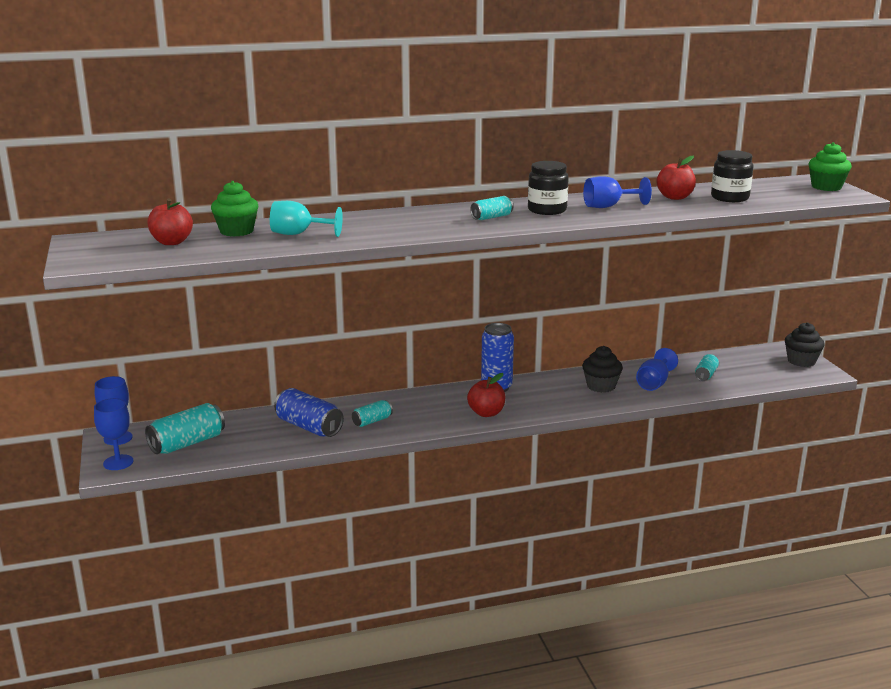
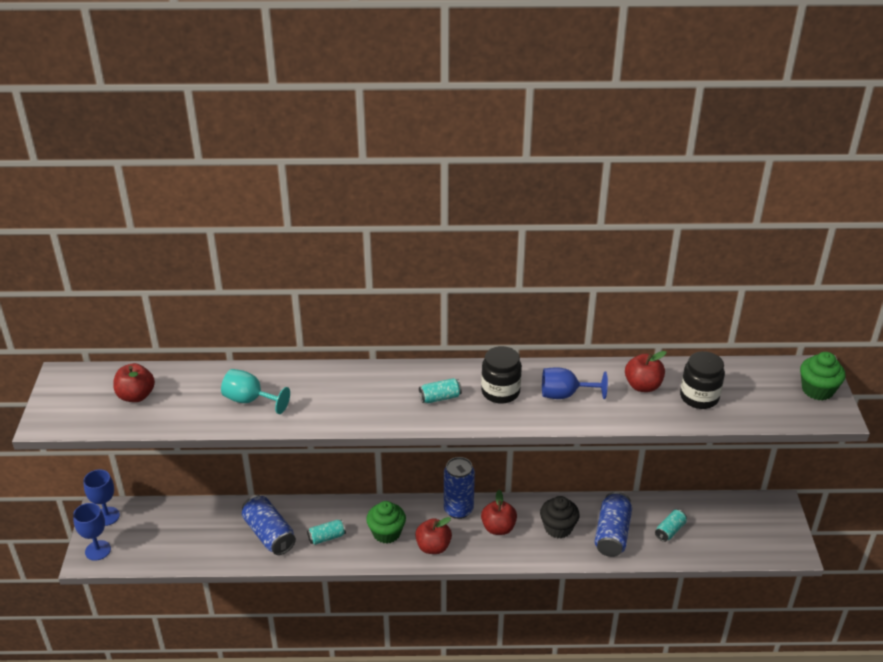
camera: 15 degrees right, 15 degrees up
turquoise can [145,403,225,454] -> none
green cupcake [211,181,258,237] -> green cupcake moved to [366,501,406,544]
blue goblet [636,348,678,391] -> blue can [595,492,632,557]
black cupcake [785,322,825,367] -> none
none -> red apple [481,490,517,535]

